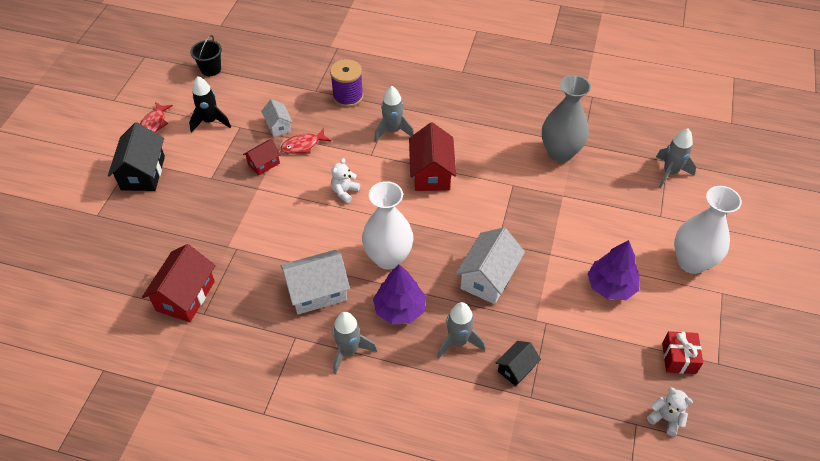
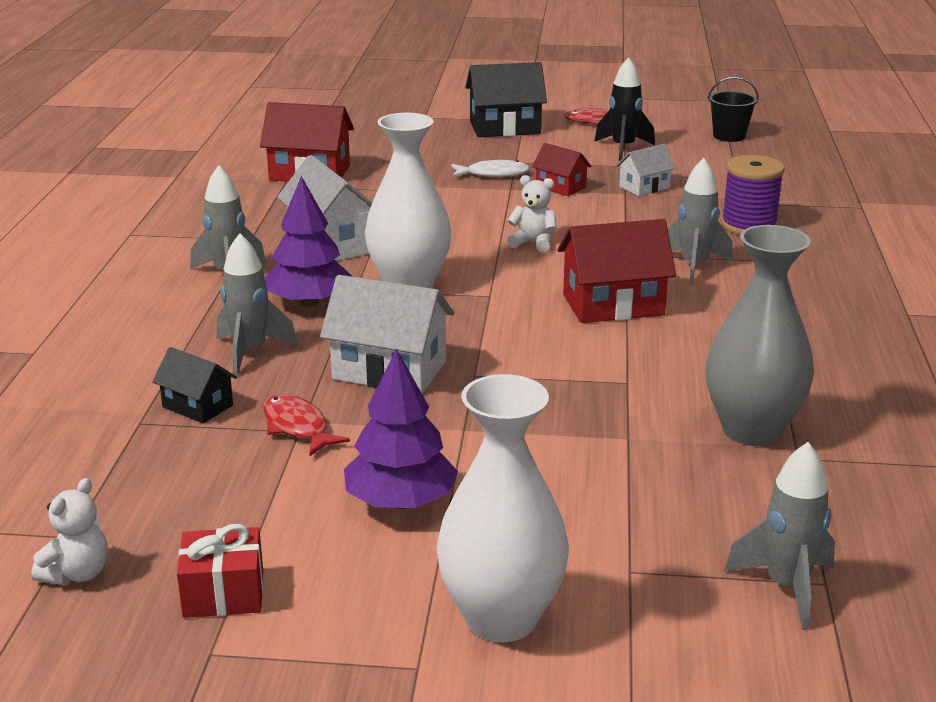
camera: 80 degrees right, 25 degrees down
red fish [281,128,331,154] -> red fish moved to [263,394,350,456]
none -> white fish [451,160,529,177]

